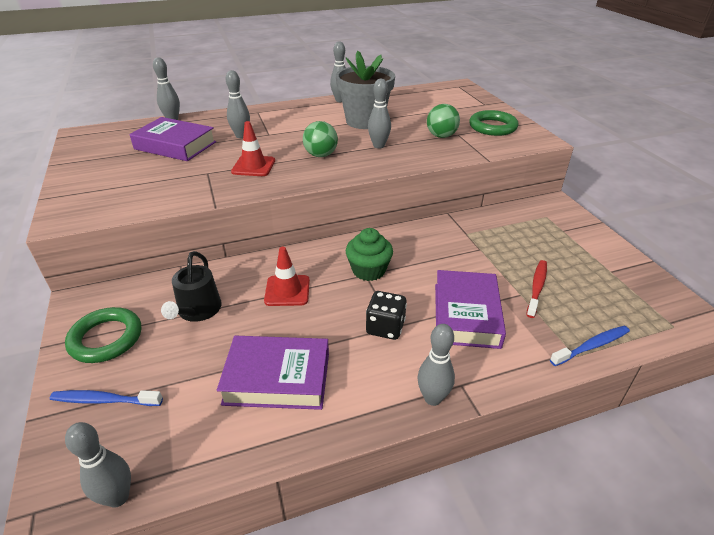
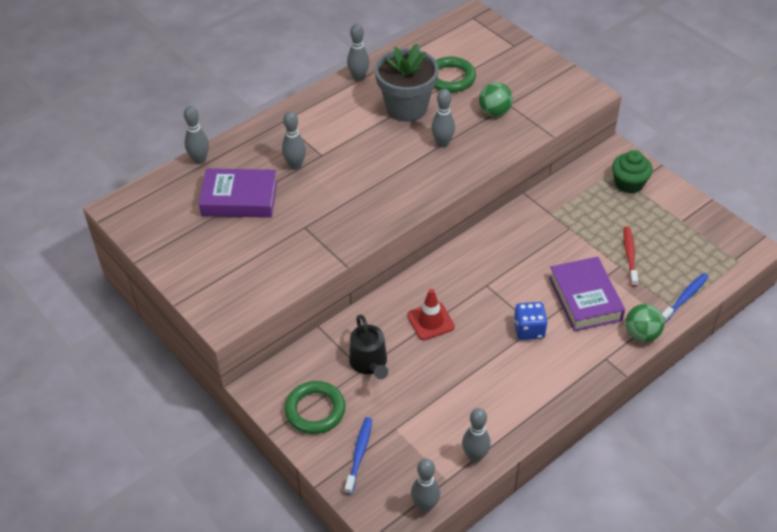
camera: 20 degrees left, 10 degrees up
blue toothbrush [50,390,163,406] -> blue toothbrush turned 120 degrees clockwise [345,417,372,495]
purple book [217,336,329,410] -> none
red traffic cone [231,121,275,176] -> none
green ball [303,121,338,157] -> green ball moved to [625,304,665,342]
green cupcake [346,228,393,281] -> green cupcake moved to [612,150,653,194]
black dice [366,291,407,340] -> blue dice [514,302,548,340]
grey bowling pin [418,324,455,406] -> grey bowling pin moved to [462,408,491,463]
green ring [469,110,518,136] -> green ring moved to [434,57,476,92]

